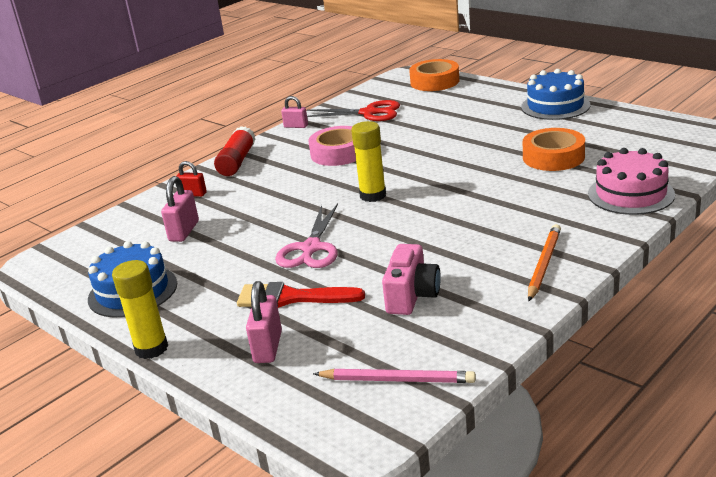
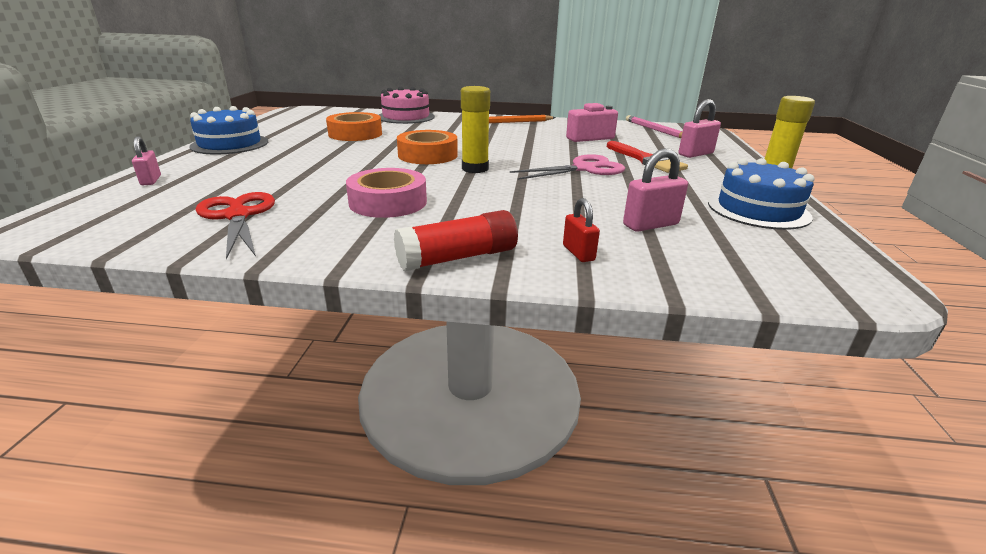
camera: 130 degrees left, 0 degrees up
pink padlock [281,96,308,128] -> pink padlock moved to [132,137,161,185]
orange tape [409,59,459,91] -> orange tape moved to [397,130,458,164]

